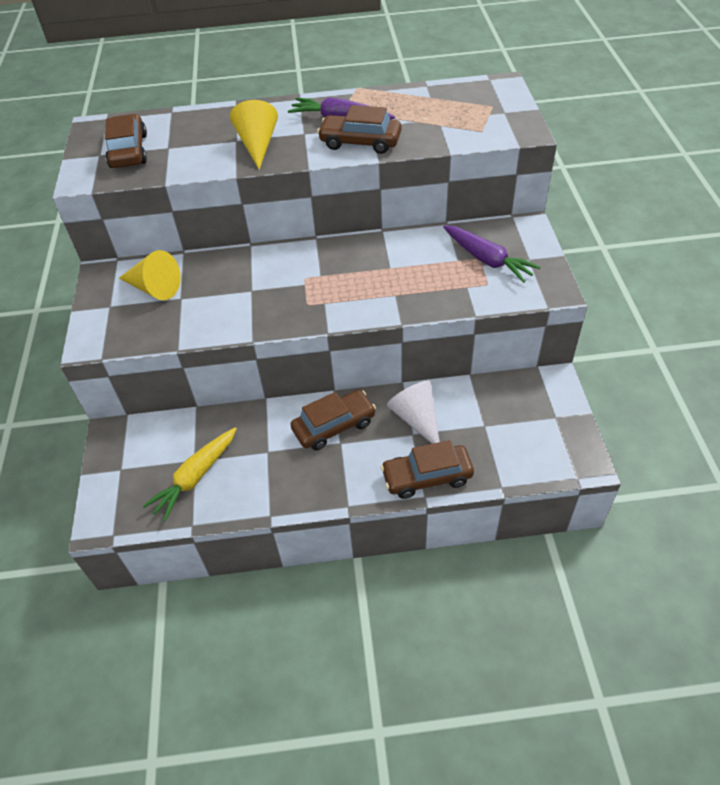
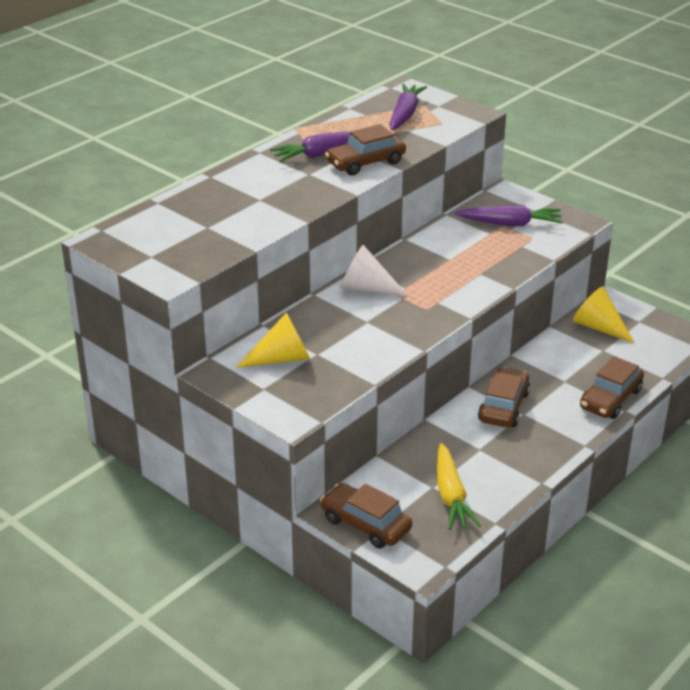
camera: 45 degrees left, 15 degrees down
brown car [105,114,147,168] -> brown car moved to [320,483,412,549]
yellow cone [230,100,278,170] -> yellow cone moved to [573,287,635,344]
white cone [387,381,440,444] -> white cone moved to [340,245,409,297]
none -> purple carrot [389,84,427,131]

